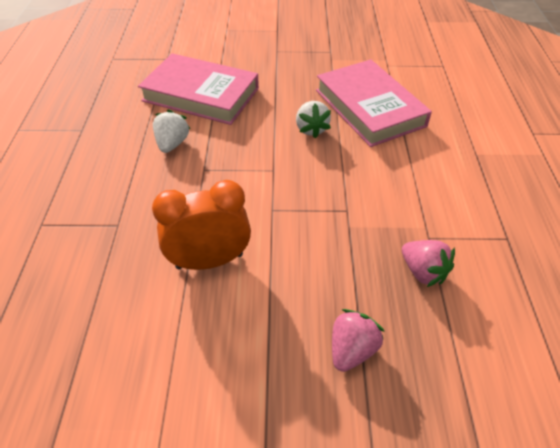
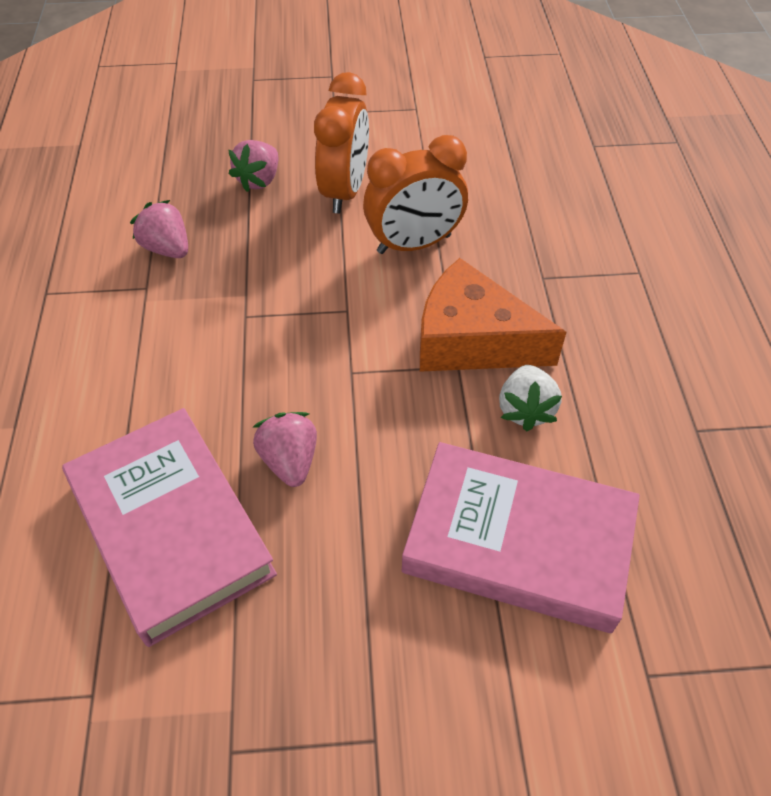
camera: 175 degrees right, 5 degrees up
white strawberry [296,101,331,138] -> pink strawberry [253,412,317,487]
none -> orange clock [314,72,369,213]
none -> orange cheese [420,258,566,372]

